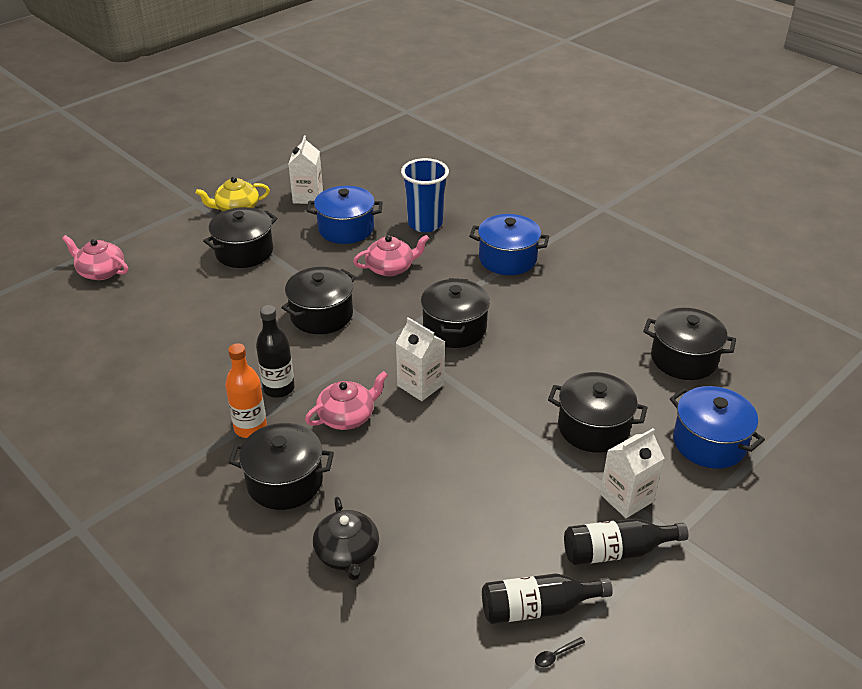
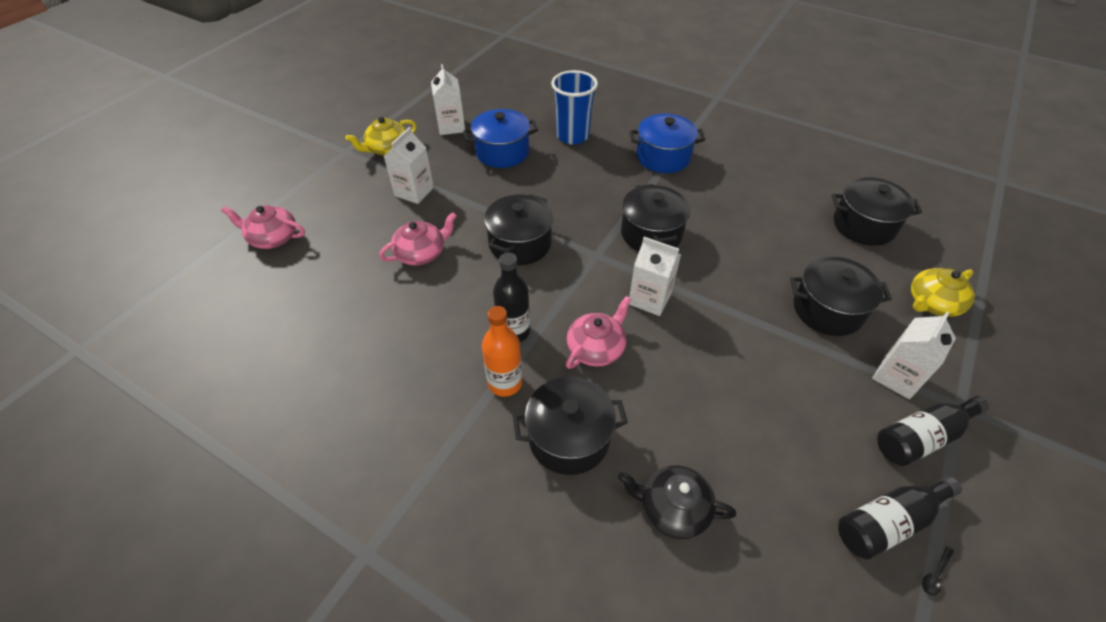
camera: 15 degrees left, 10 degrees up
black pot [203,207,277,268] -> white carton [384,127,434,204]
black teapot [313,497,379,580] -> black teapot turned 135 degrees clockwise [618,465,736,539]
pink teapot [353,235,429,276] -> pink teapot moved to [379,212,457,266]
blue pot [670,386,765,469] -> yellow teapot [911,268,975,317]

